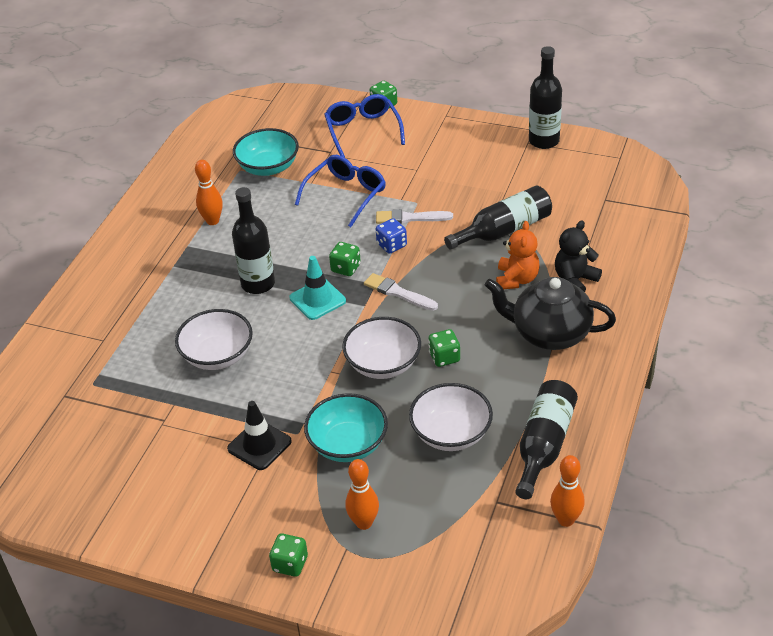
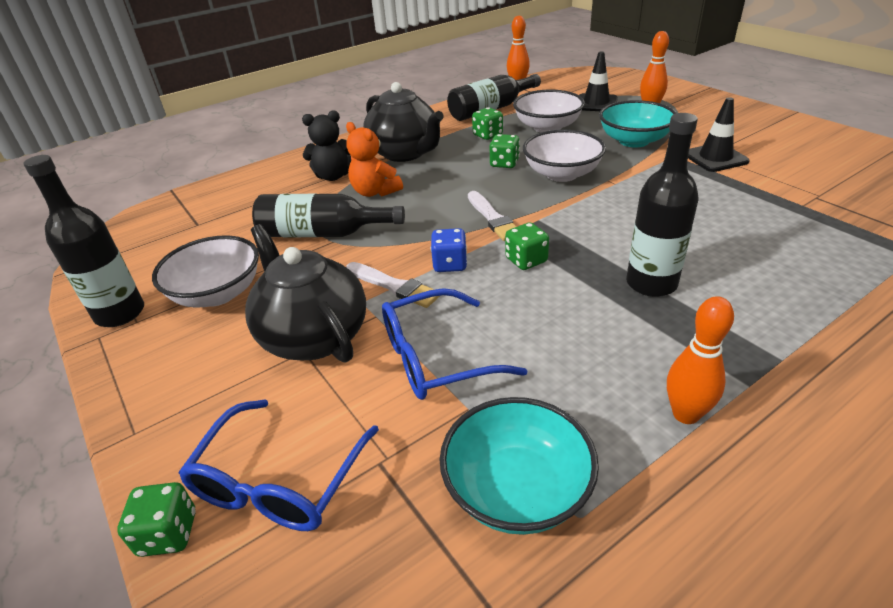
camera: 145 degrees left, 5 degrees down
white bowl [175,309,253,370] -> white bowl moved to [152,235,259,307]
green dice [269,533,308,577] -> green dice moved to [472,107,503,140]
turquoise traffic cone [289,256,346,320] -> none
orange teddy bear [496,221,540,289] -> orange teddy bear turned 90 degrees counterclockwise [346,122,403,197]
none -> black teapot [245,224,366,363]
none -> black traffic cone [579,51,618,111]

